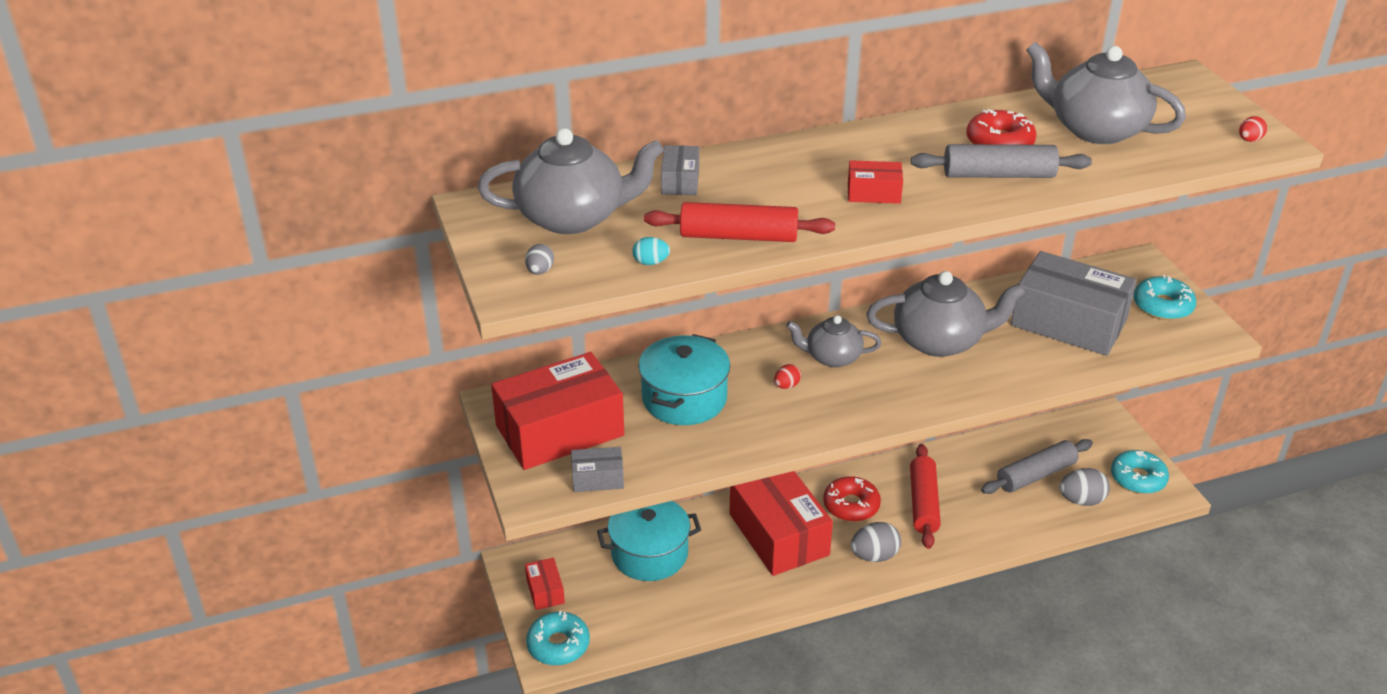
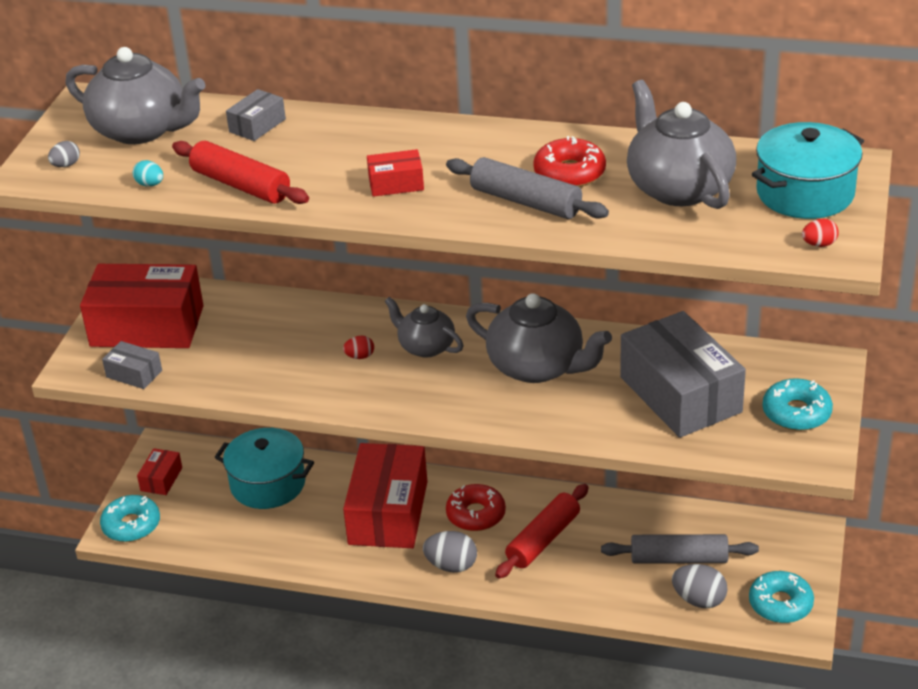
camera: 35 degrees right, 0 degrees up
turquoise pot [638,334,730,425] -> turquoise pot moved to [752,122,864,219]
red box [848,160,903,204] -> red box turned 45 degrees counterclockwise [367,149,424,197]

